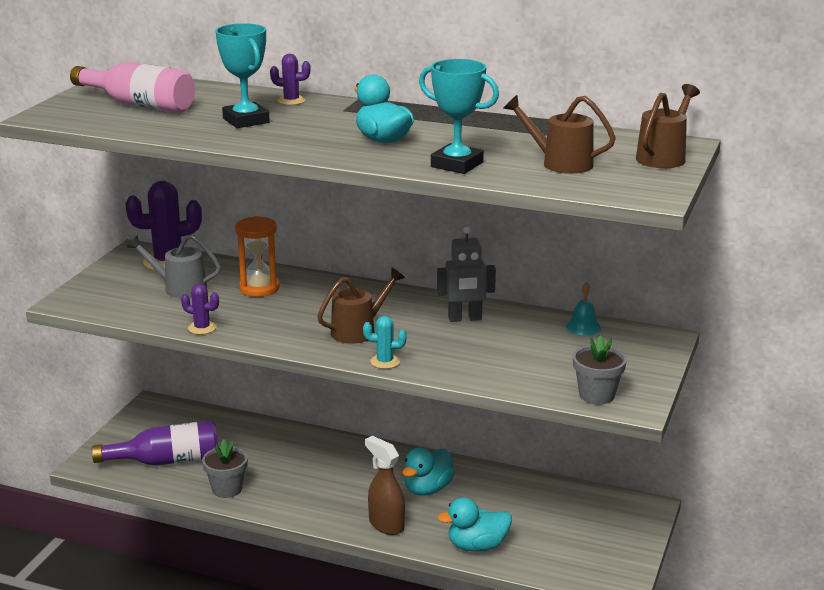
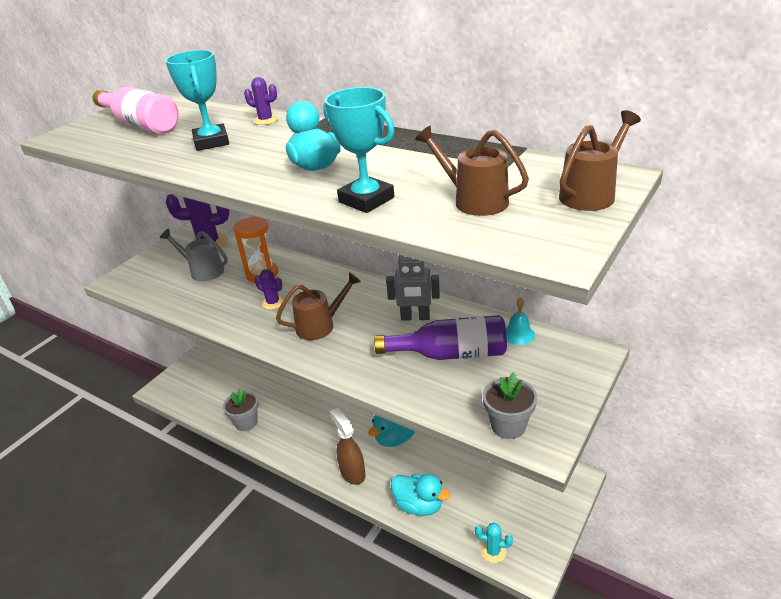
camera: 15 degrees right, 10 degrees up
purple bottle [92,420,218,466] -> purple bottle moved to [374,315,507,360]
purple cactus [181,284,219,335] -> purple cactus moved to [254,269,284,310]
turquoise cactus [363,316,407,369] -> turquoise cactus moved to [475,523,513,563]
turquoise duck [437,497,512,552] -> turquoise duck turned 150 degrees counterclockwise [391,474,450,516]

